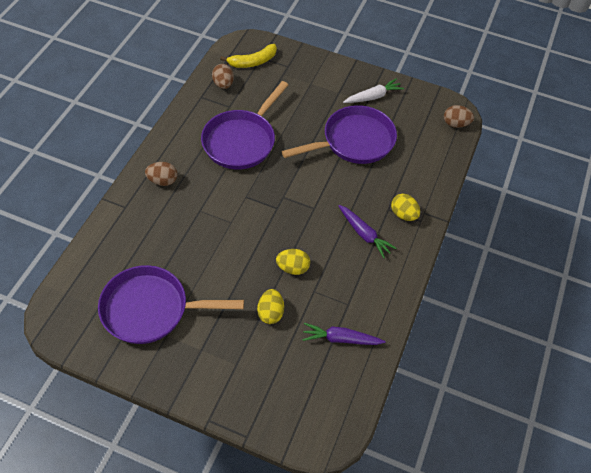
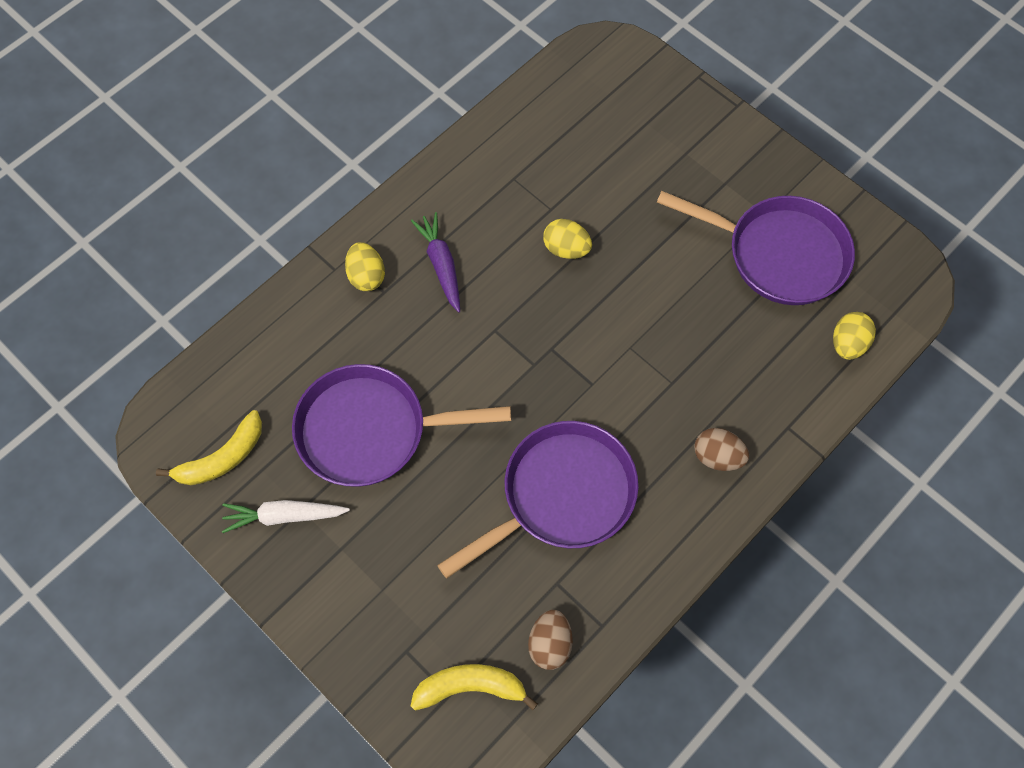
camera: 155 degrees left, 10 degrees up
yellow egg [257,289,284,324] -> yellow egg moved to [833,312,876,360]
purple carrot [302,323,385,345] -> none
brown egg [444,105,474,128] -> none
none -> yellow banana [156,410,262,485]

